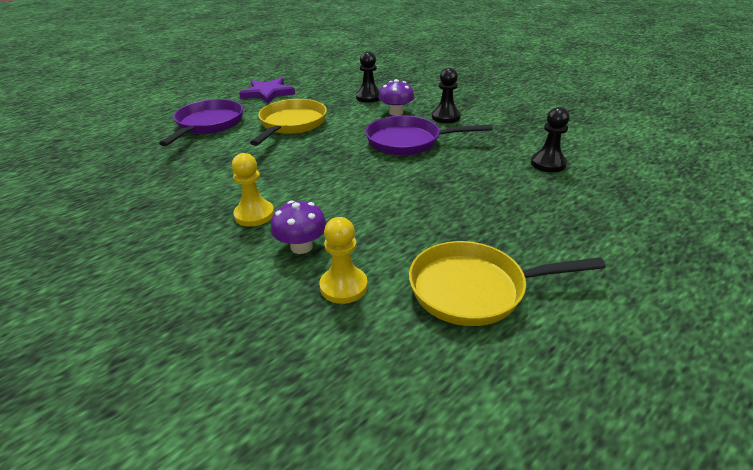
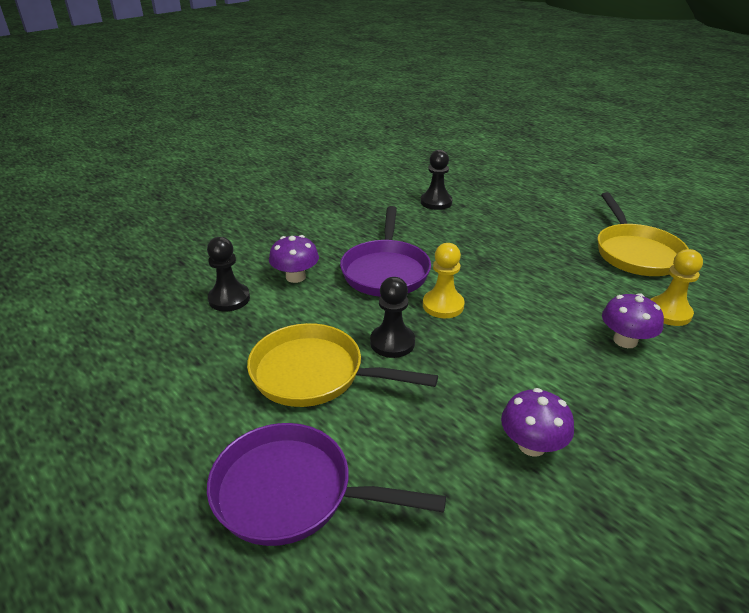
camera: 90 degrees left, 0 degrees up
yellow pawn [232,153,274,227] -> yellow pawn moved to [423,243,465,318]
purple star [239,78,295,104] -> none
black pawn [432,68,461,123] -> black pawn moved to [370,277,415,358]
none -> purple mushroom [501,388,574,457]

